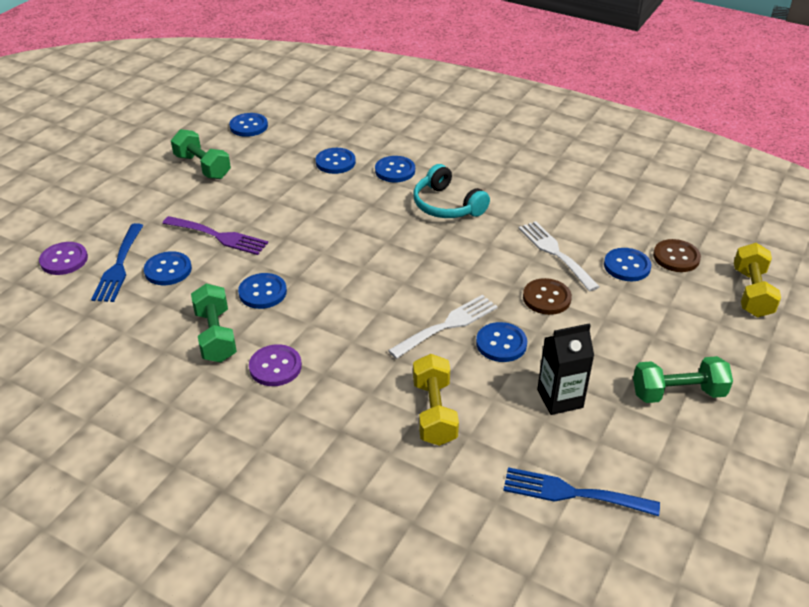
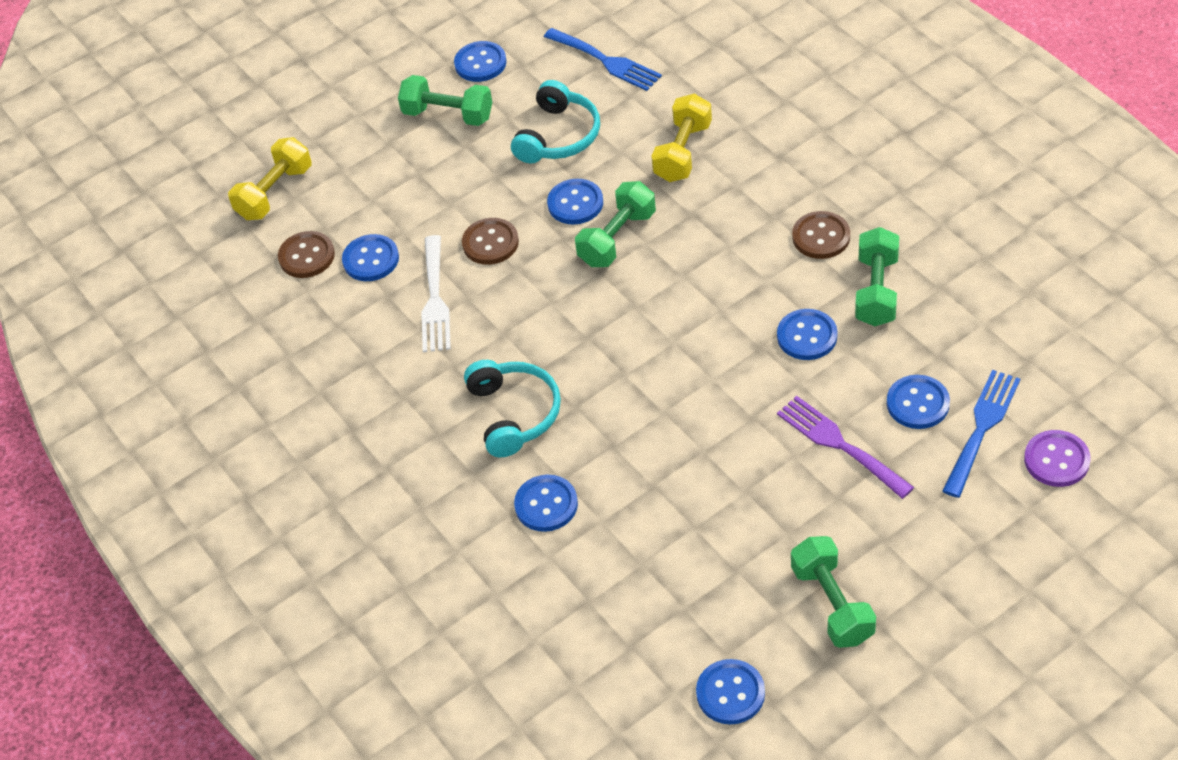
camera: 150 degrees left, 10 degrees up
purple button [249,344,302,386] -> brown button [792,211,850,259]
blue button [316,148,356,174] -> blue button moved to [454,41,507,82]
white fork [388,295,498,359] -> green dumbbell [575,181,656,267]
black carton [537,323,594,415] -> turquoise headphones [511,80,600,164]

